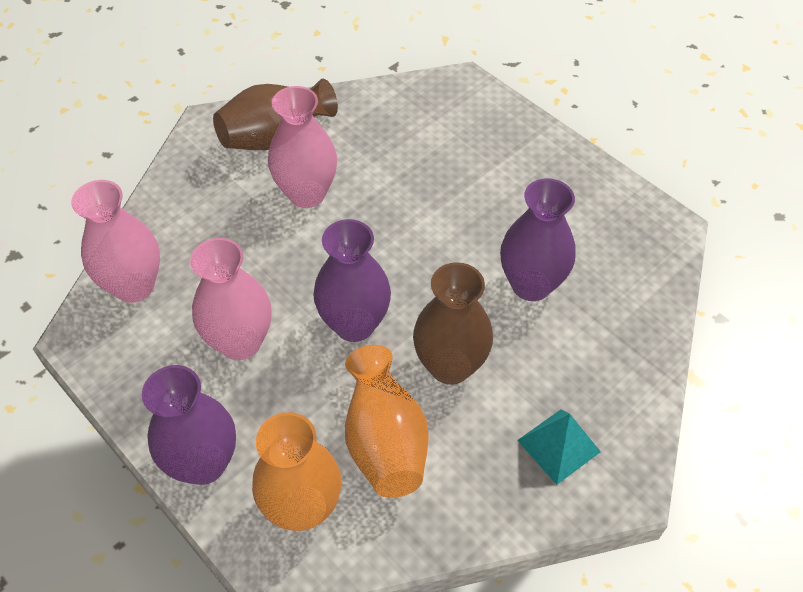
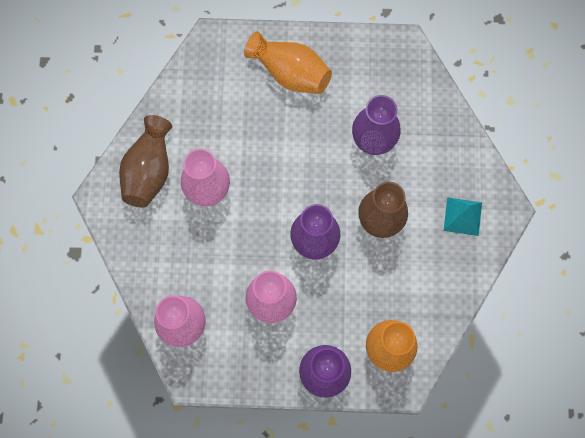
camera: 45 degrees left, 20 degrees up
orange vase [345,345,429,498] -> orange vase moved to [244,31,332,94]

